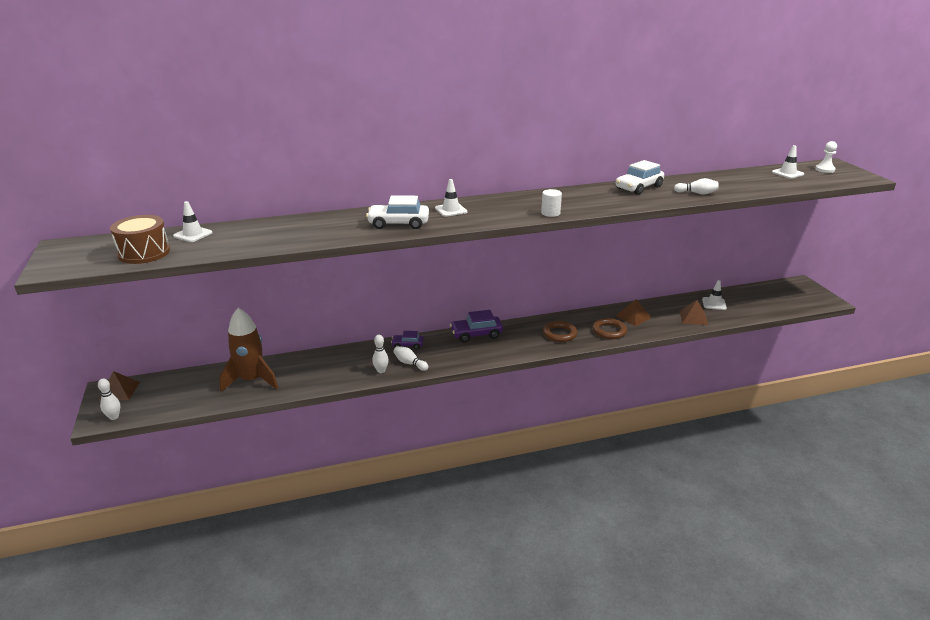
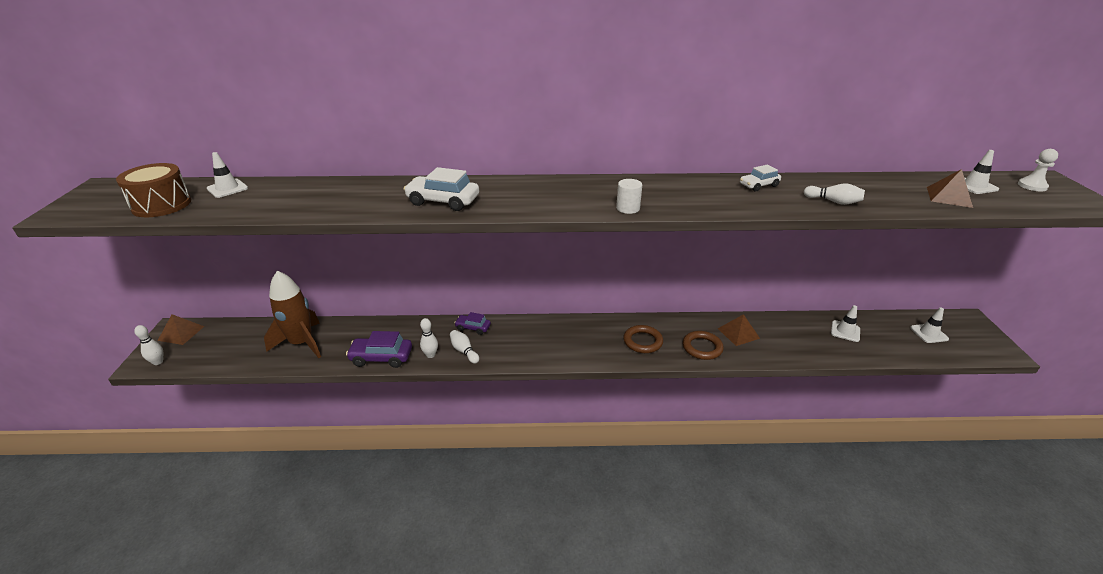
camera: 15 degrees right, 5 degrees up
white traffic cone [435,179,467,217] -> white traffic cone moved to [910,307,949,343]
purple car [450,310,503,342] -> purple car moved to [346,331,412,368]
white car [616,160,664,195] -> white car [740,165,781,191], size x0.61
brown pyramid [679,300,708,325] -> brown pyramid moved to [927,169,973,208]

